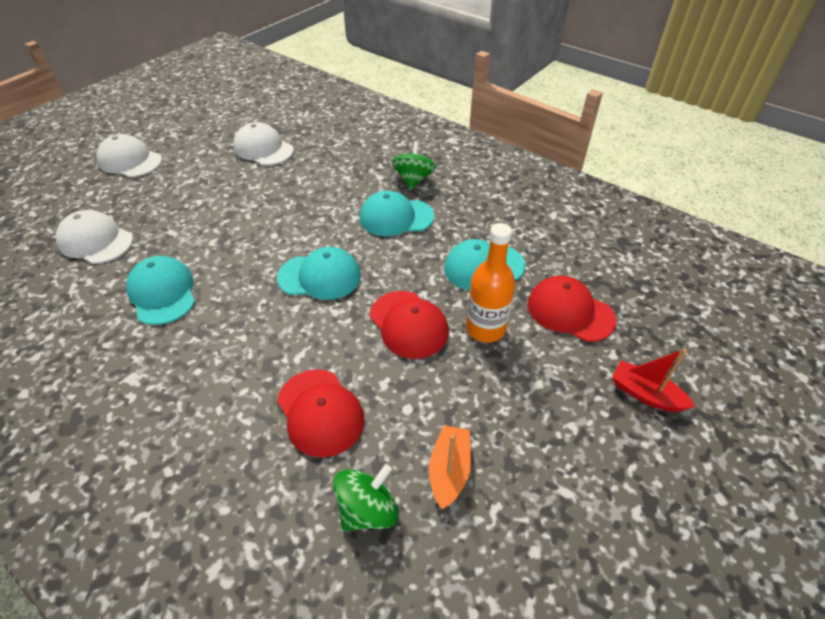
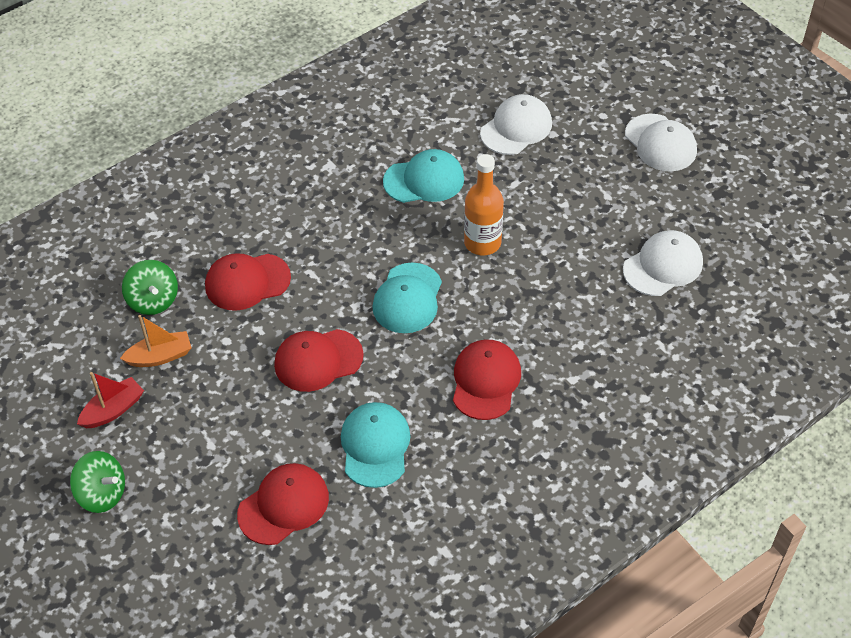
camera: 105 degrees right, 5 degrees up
white cap [96,134,162,177] -> white cap turned 105 degrees clockwise [625,114,697,172]
turquoise cap [360,191,434,236] -> red cap [453,340,521,420]
green spinning top [391,141,436,190] -> green spinning top moved to [70,451,125,513]
orange boat [429,425,471,509] -> orange boat turned 45 degrees counterclockwise [120,315,191,367]
orange bottle [466,223,515,342] -> orange bottle moved to [464,154,504,255]
red boat [612,349,695,412] -> red boat moved to [77,372,144,428]

